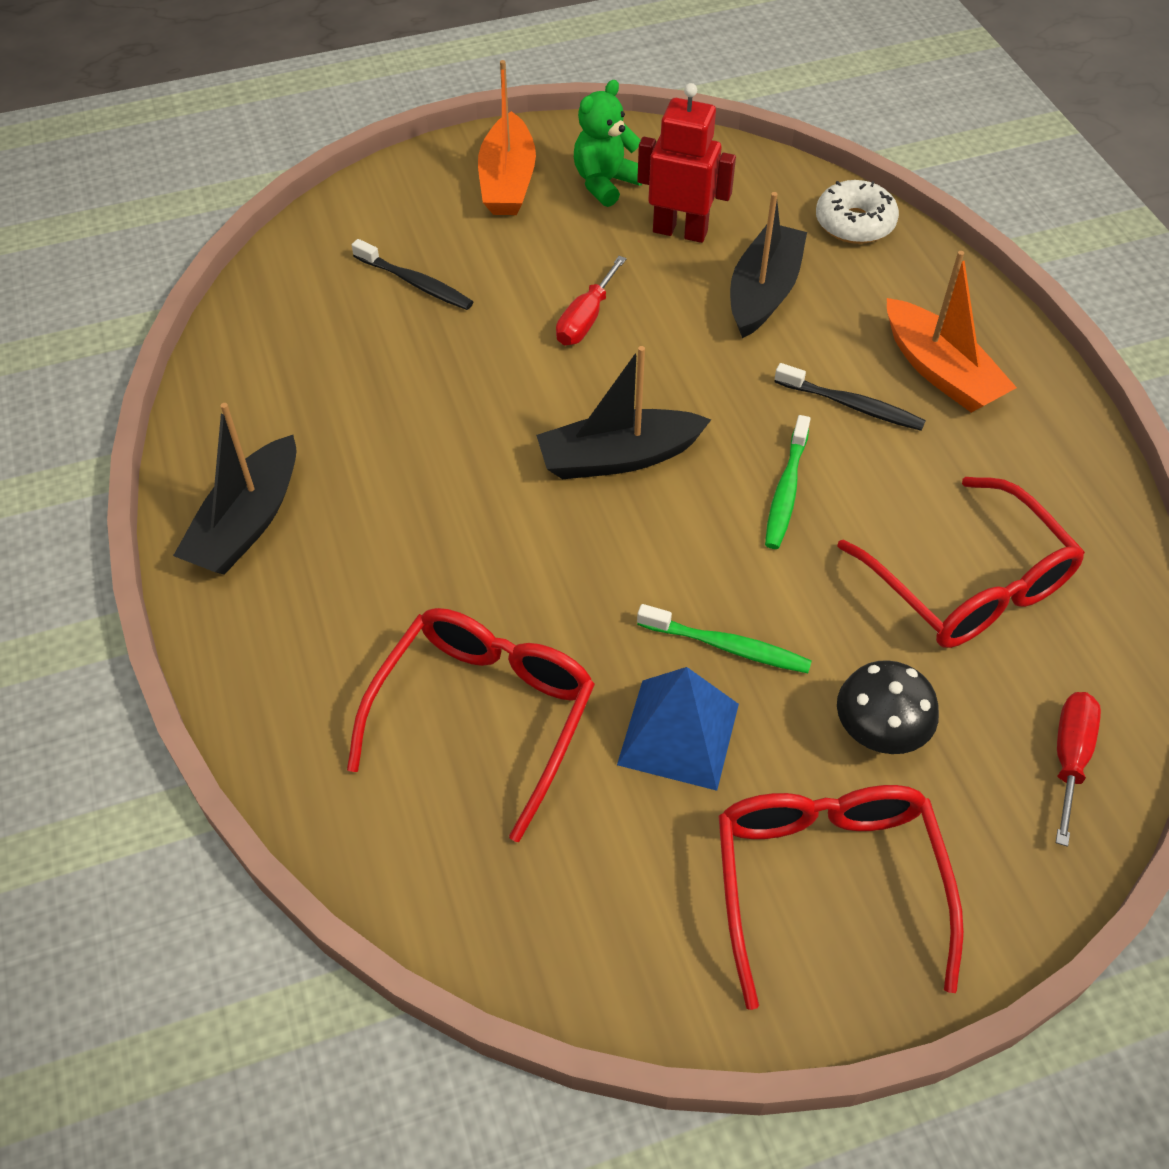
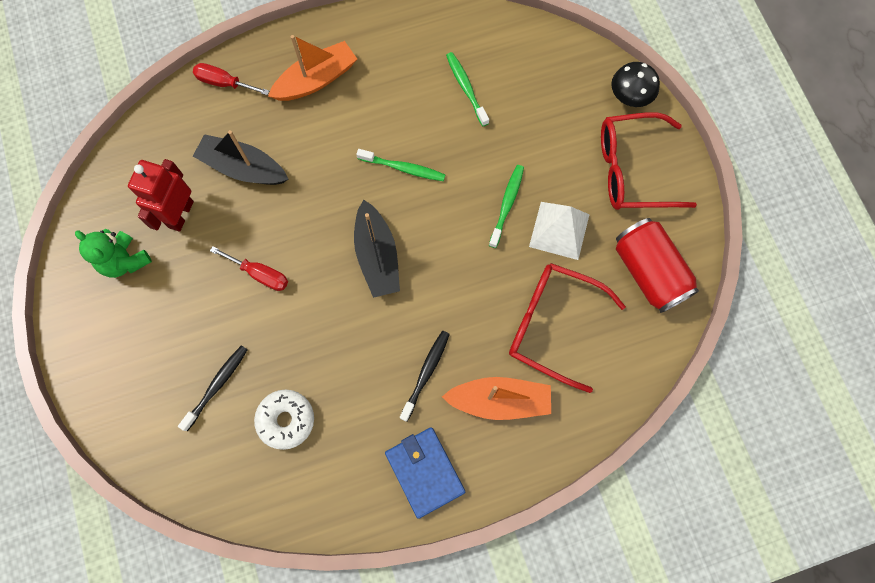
camera: 90 degrees left, 20 degrees up
black boat [173,403,297,575] -> blue wallet [385,427,465,519]
orange boat [478,60,536,215] -> orange boat moved to [442,377,551,420]
blue pyramid [617,667,739,791] -> white pyramid [529,202,590,260]
black toothbrush [774,363,926,431] -> black toothbrush moved to [400,331,450,421]
white donut [816,180,899,244] -> white donut moved to [254,390,314,450]
red glasses [837,477,1085,648] -> green toothbrush [446,52,489,126]
black mushroom [837,660,939,754] -> black mushroom moved to [611,62,660,107]
red screwdriver [1056,692,1101,847] -> red screwdriver moved to [193,63,269,95]
none -> red can [616,218,699,313]

